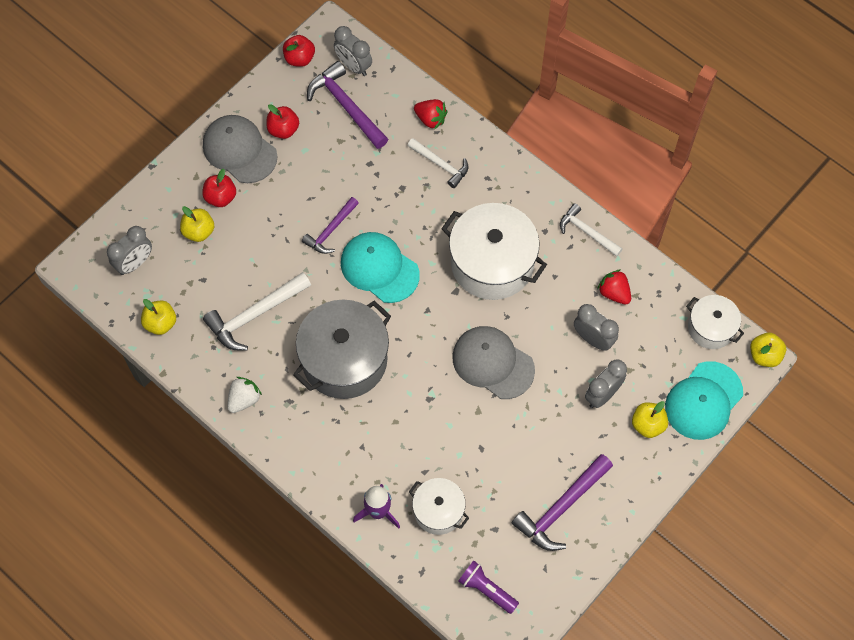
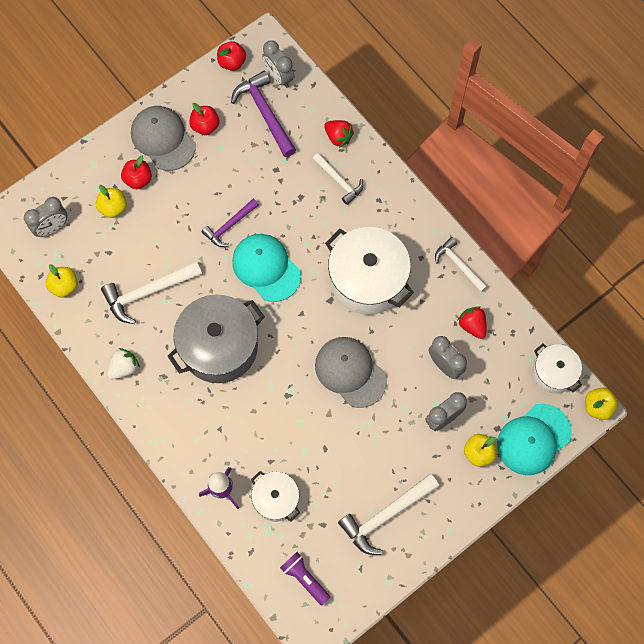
camera: 10 degrees right, 5 degrees up
purple hammer [512,454,613,551] -> white hammer [338,474,439,555]

